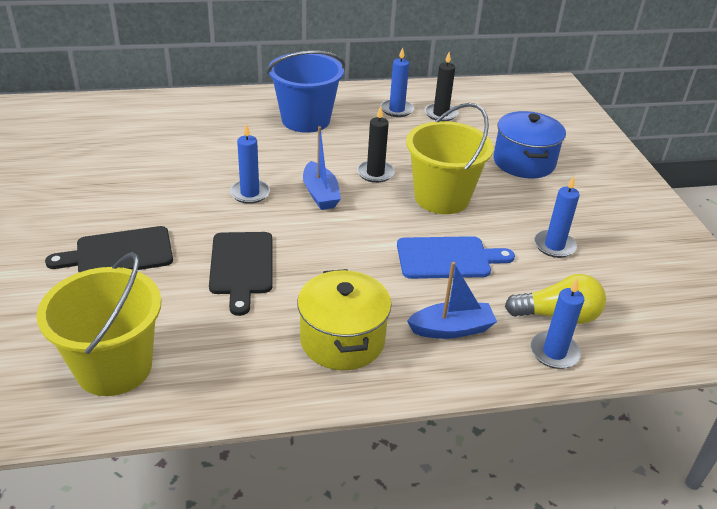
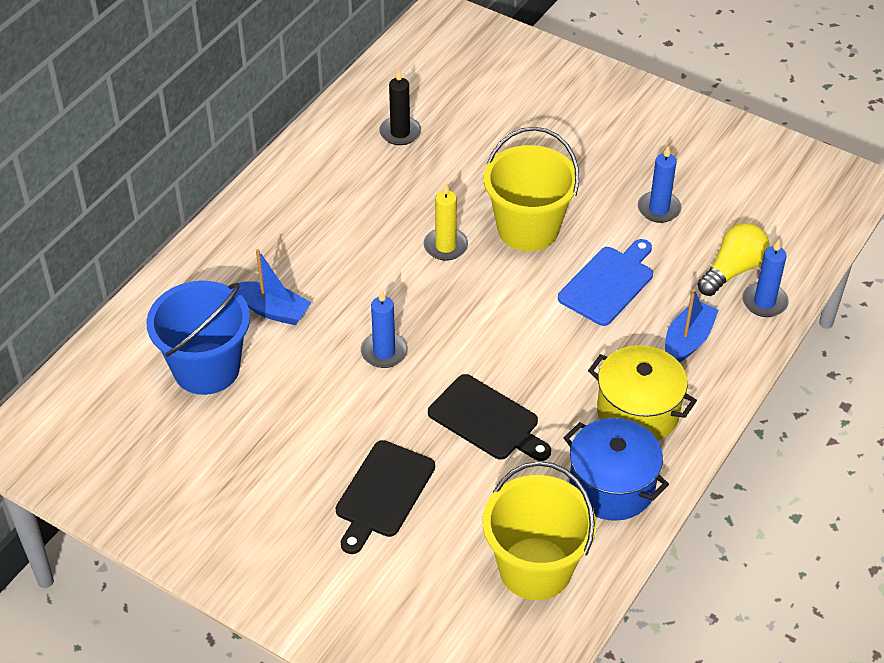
camera: 45 degrees left, 10 degrees up
blue bucket [267,51,345,133] -> blue bucket moved to [146,281,250,395]
blue boat [303,126,341,210] -> blue boat moved to [233,249,312,325]
black candle [357,106,395,183] -> yellow candle [424,184,468,261]
blue candle [381,47,414,117] -> none
blue pot [493,111,566,178] -> blue pot moved to [563,418,669,521]

